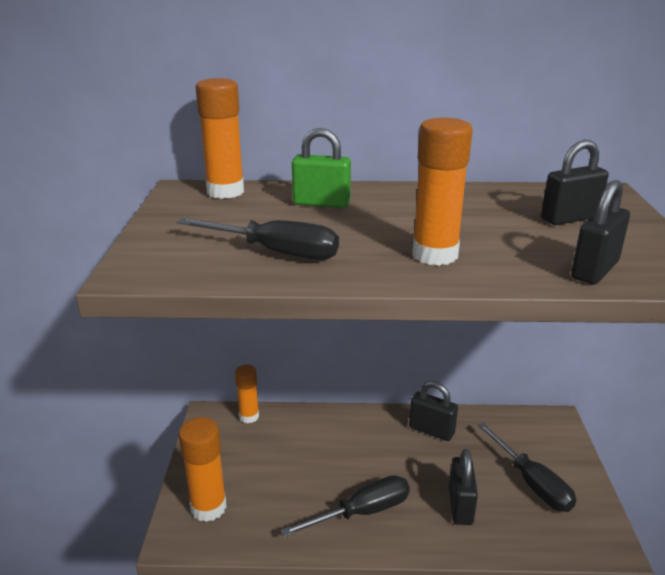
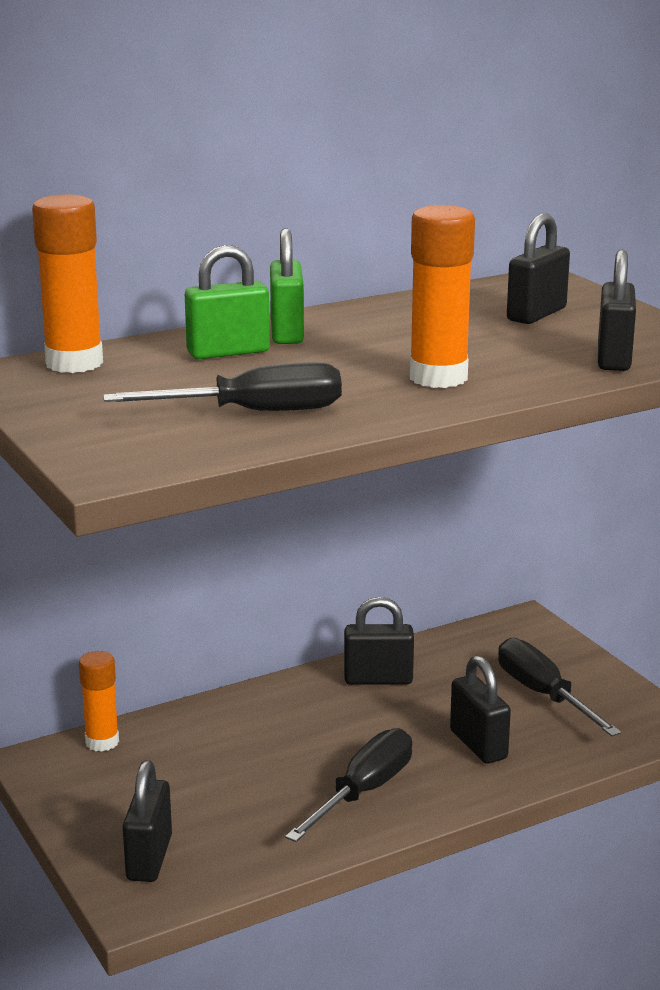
camera: 30 degrees left, 5 degrees down
orange glue stick [179,417,227,522] -> black padlock [123,760,172,882]
black screwdriver [478,423,576,512] -> black screwdriver turned 150 degrees counterclockwise [498,638,621,736]
none -> green padlock [270,229,304,344]

